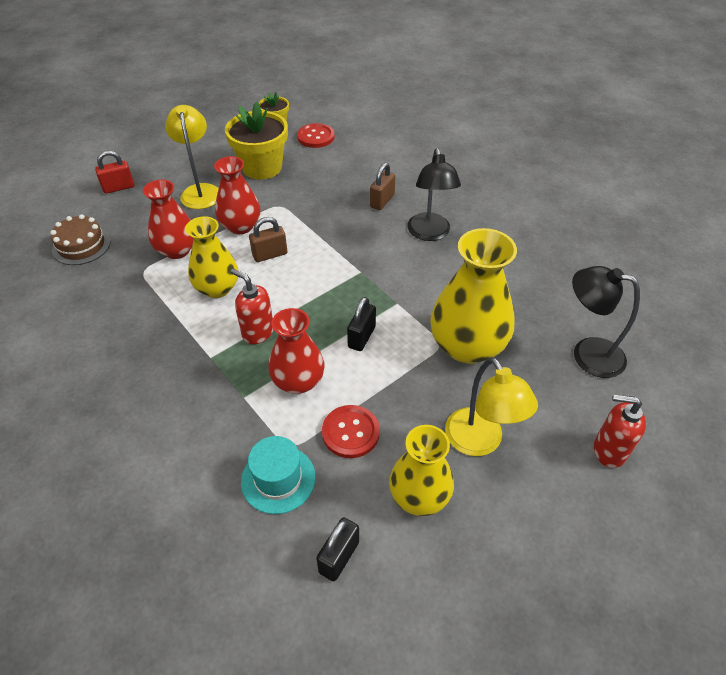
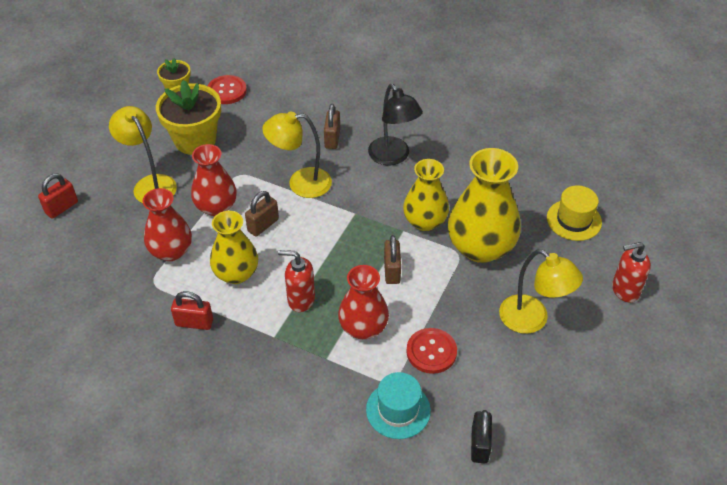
camera: 25 degrees left, 0 degrees up
brown cake [50,214,111,265] -> none
black padlock [347,297,376,351] -> brown padlock [384,235,401,284]
yellow vase [389,425,454,516] -> yellow vase moved to [403,159,449,231]
black lamp [572,266,640,378] -> yellow hat [547,185,602,241]
none -> red padlock [171,291,213,330]
none -> yellow lamp [262,111,332,198]

